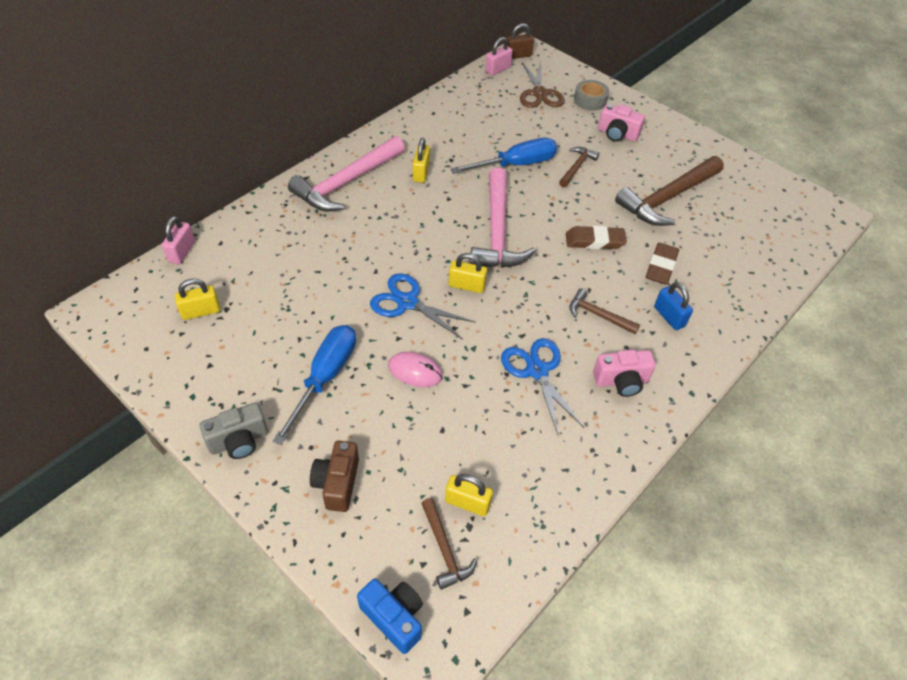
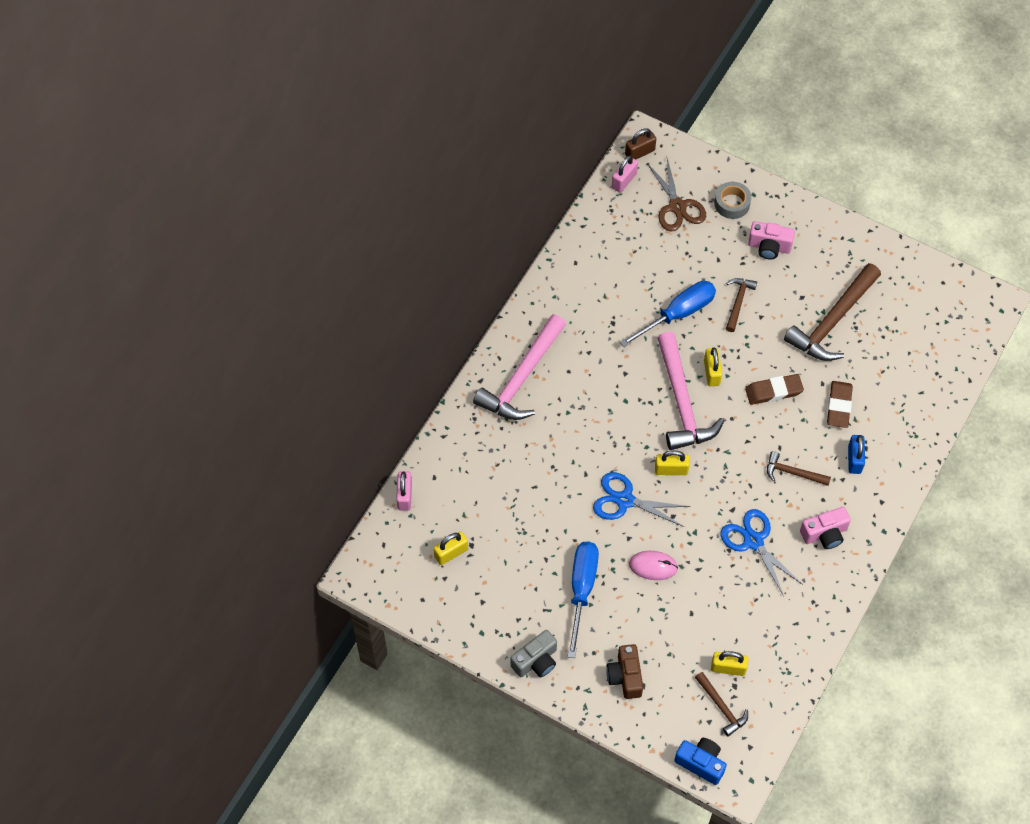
camera: 10 degrees left, 10 degrees up
yellow padlock [413,138,430,183] -> yellow padlock moved to [704,348,722,386]
blue padlock [654,282,693,330] -> blue padlock turned 45 degrees clockwise [848,435,865,474]

